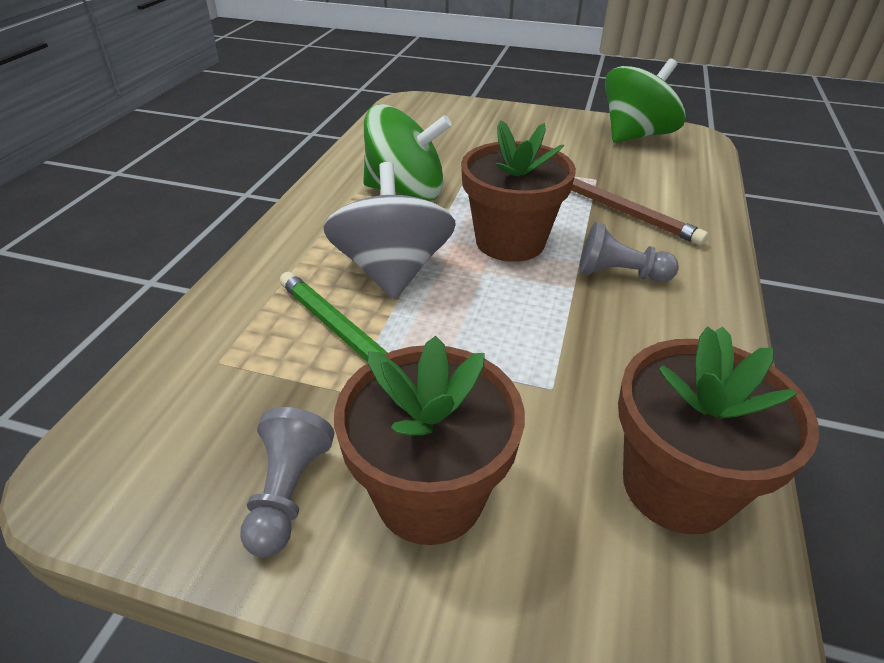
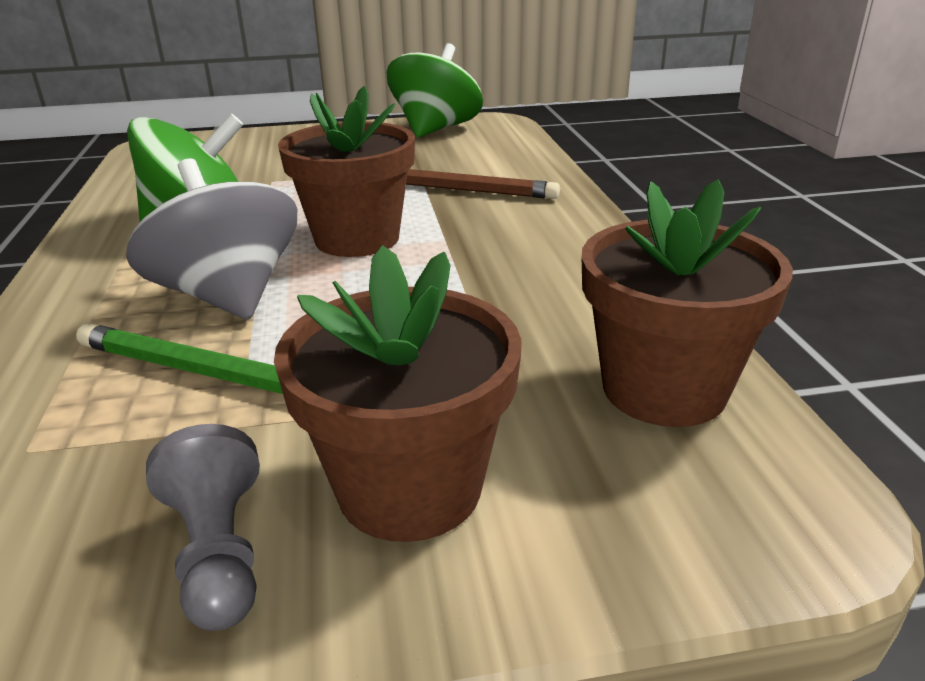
camera: 25 degrees left, 10 degrees down
grey pawn [580,222,679,282] -> none

